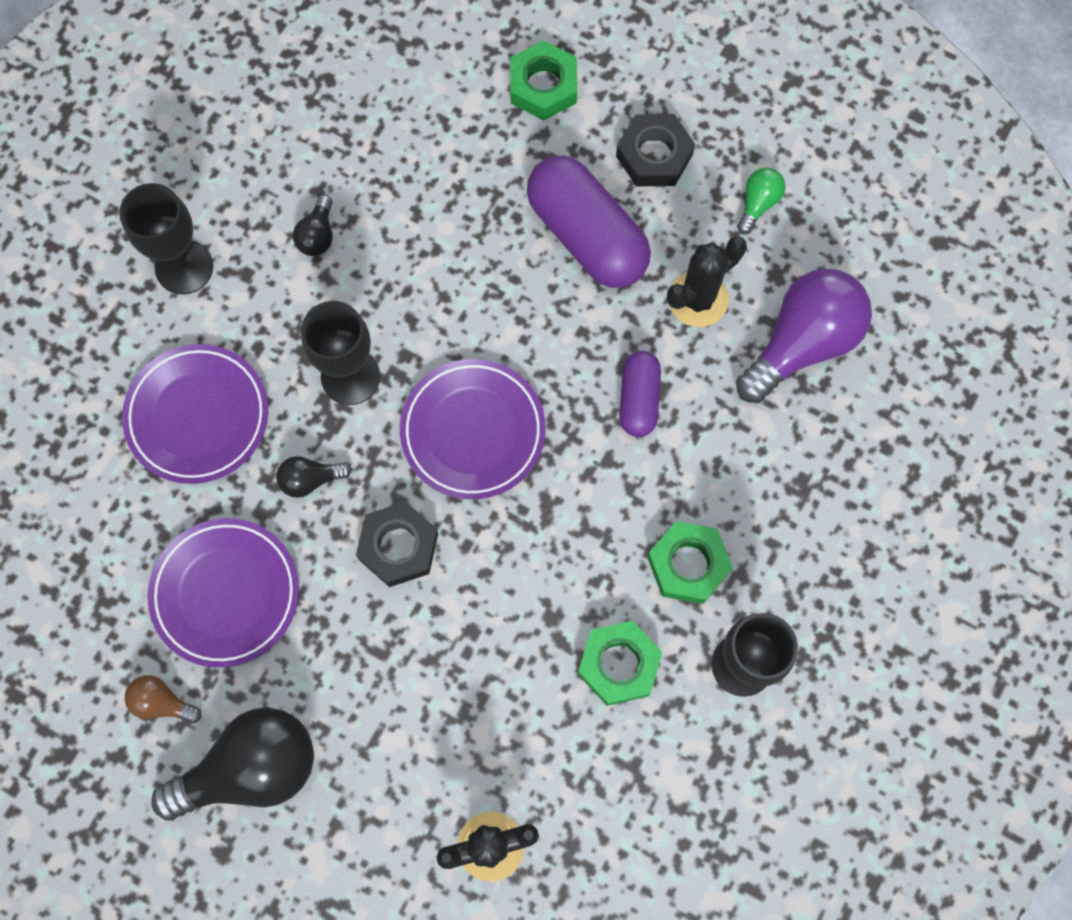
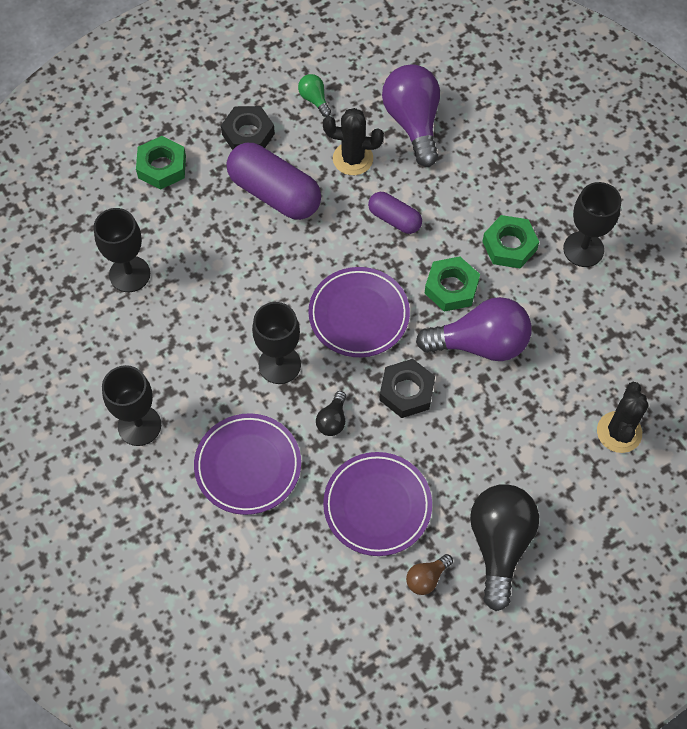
camera: 60 degrees left, 10 degrees down
black light bulb [293,195,333,256] -> none
purple capsule [527,156,651,288] -> purple capsule turned 45 degrees clockwise [227,143,321,220]
green nut [578,621,662,706] -> green nut moved to [425,256,480,312]
black cactus [667,236,747,327] -> black cactus turned 75 degrees counterclockwise [323,108,384,175]
none -> black goblet [94,208,150,292]
none -> purple light bulb [416,297,532,361]

